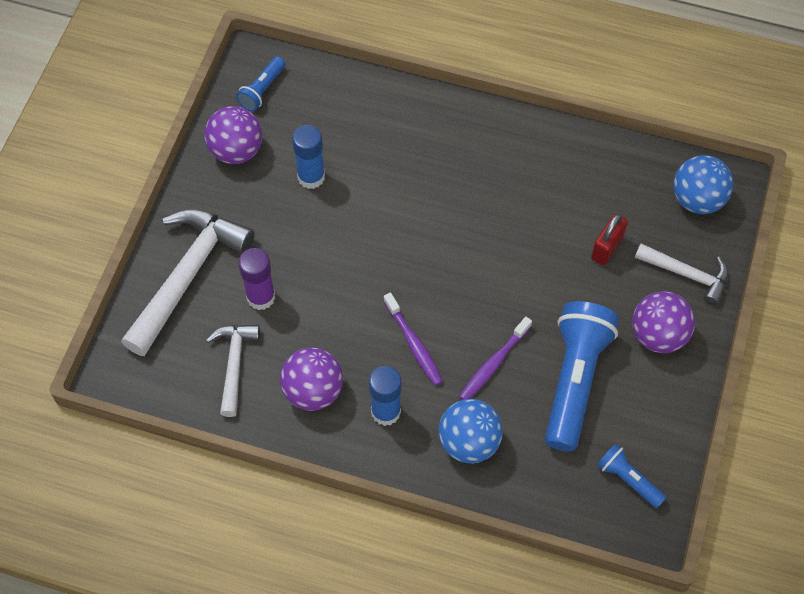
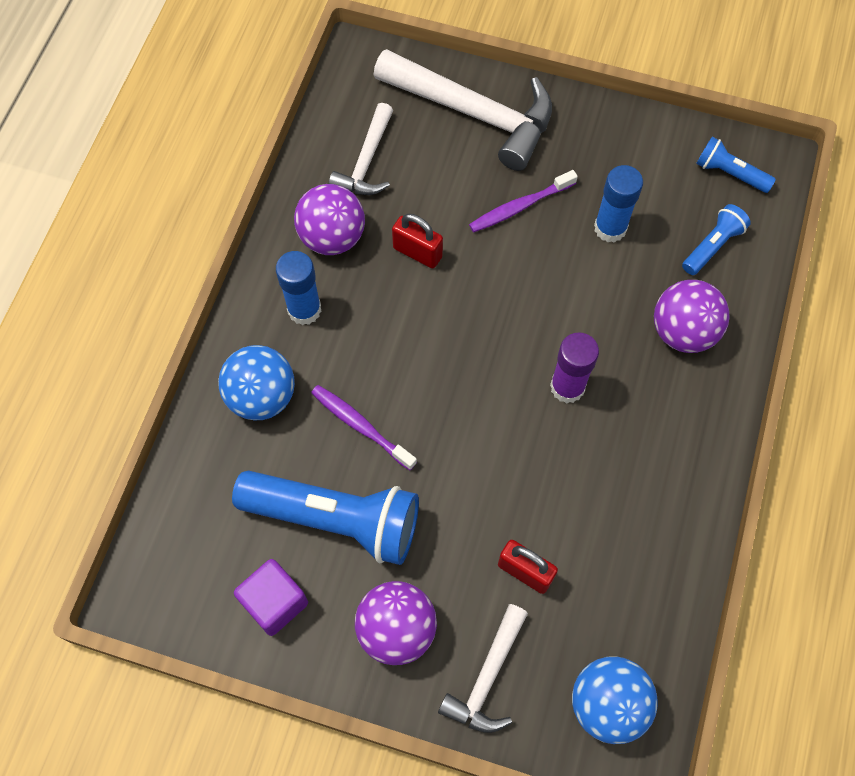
camera: 90 degrees right, 5 degrees up
purple ball [204,106,262,164] -> purple ball moved to [654,280,730,353]
white hammer [206,325,260,417] -> white hammer turned 105 degrees clockwise [329,103,393,195]
purple glue stick [238,248,275,310] -> purple glue stick moved to [550,332,599,404]
purple toothbrush [384,292,443,386] -> purple toothbrush moved to [469,170,578,232]
blue flashlight [597,444,666,508] -> blue flashlight moved to [682,204,751,275]
none -> purple cube [234,559,308,636]
none -> red padlock [392,214,443,269]

